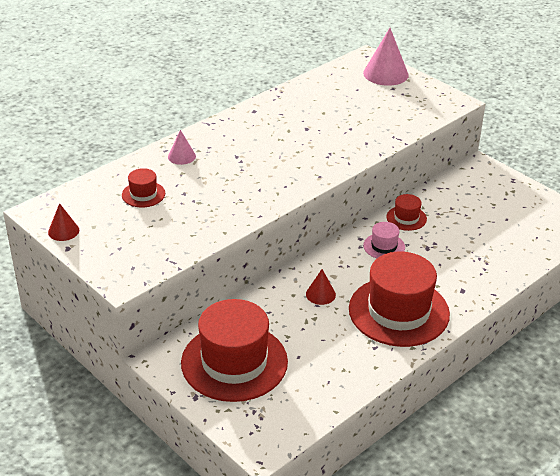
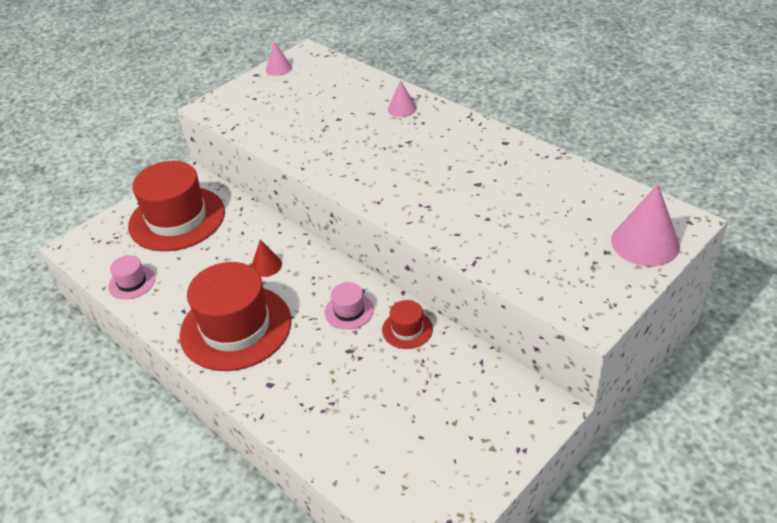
camera: 90 degrees right, 5 degrees up
red cone [48,203,79,241] -> pink cone [266,42,292,76]
red hat [122,168,165,207] -> none
none -> pink hat [108,255,155,299]

